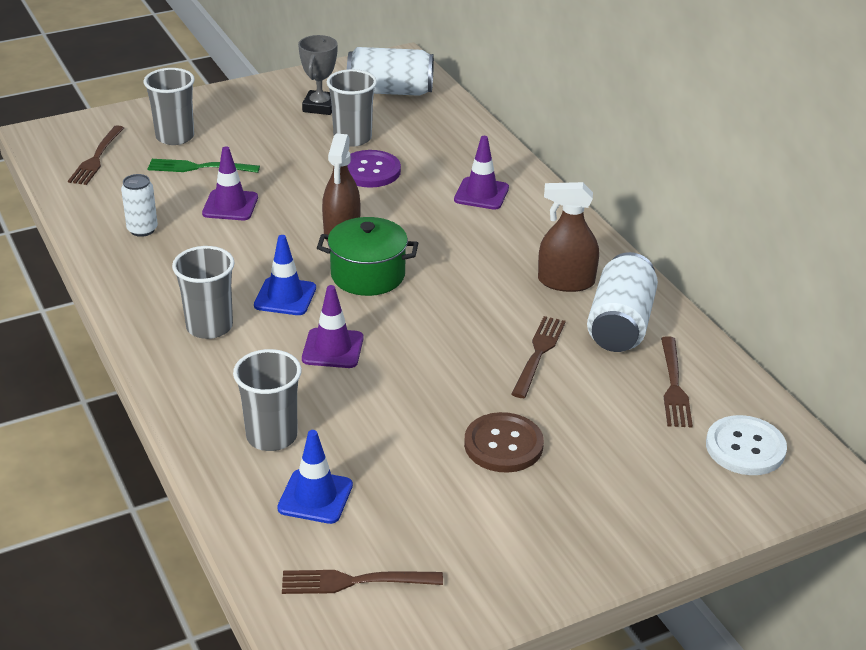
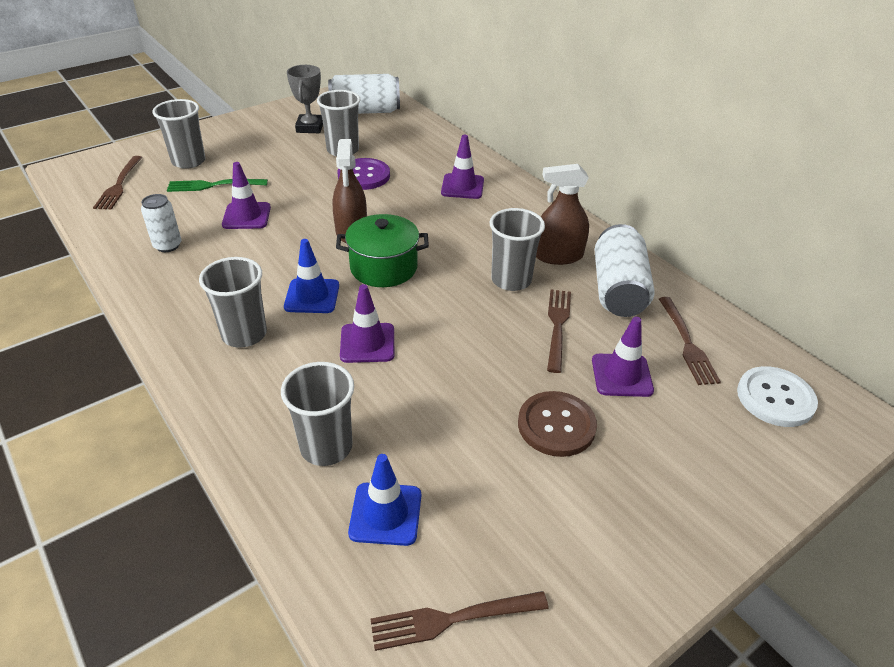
camera: 10 degrees left, 5 degrees up
none -> grey cup [490,208,545,291]
none -> purple traffic cone [592,317,654,397]

